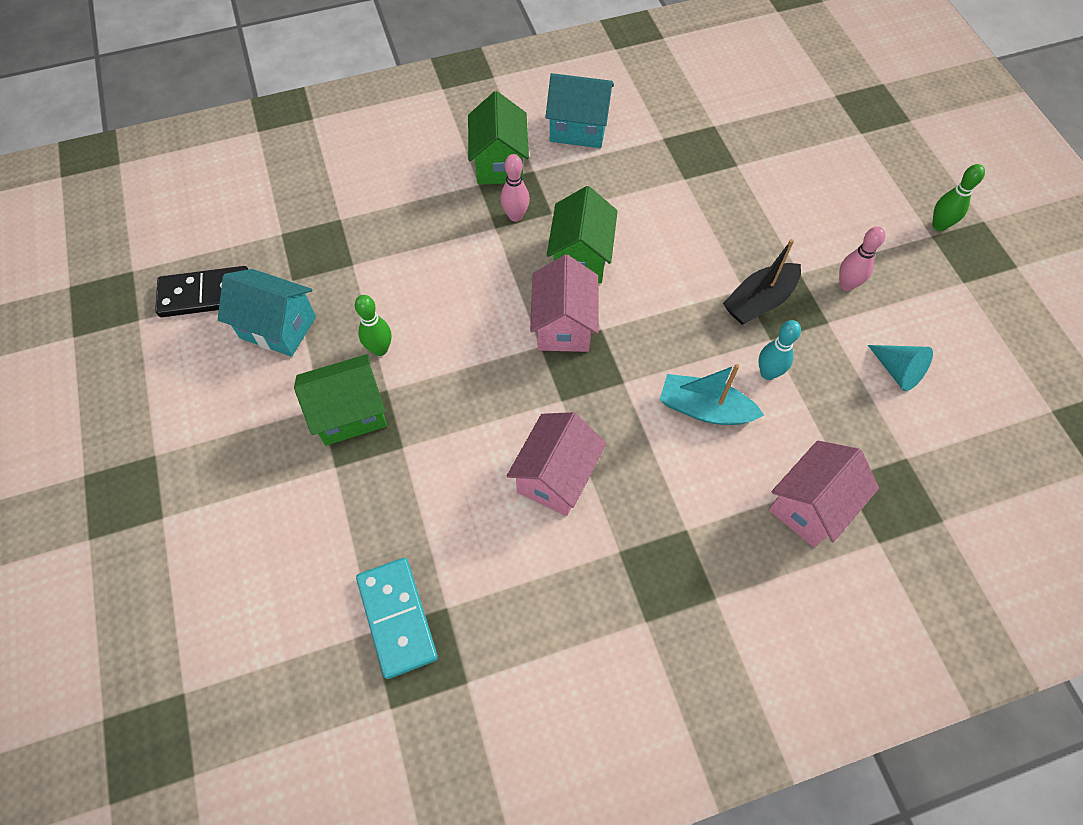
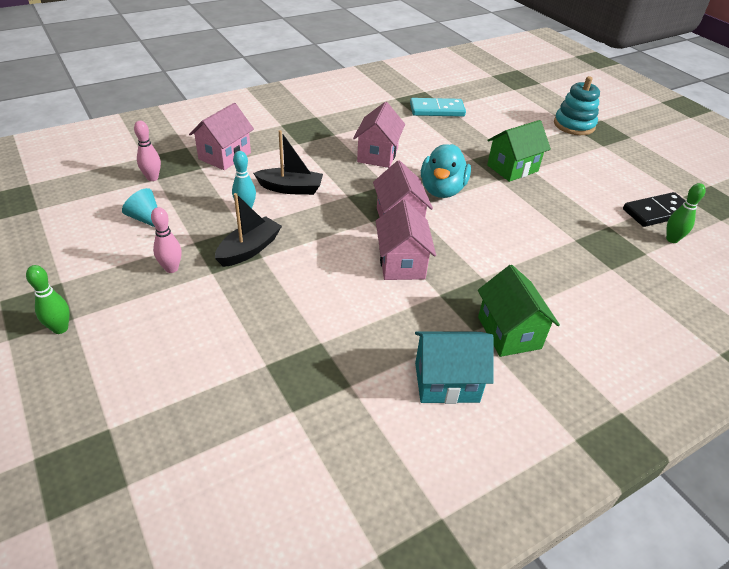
camera: 165 degrees right, 20 degrees down
turquoise house [218,269,316,357] -> none
green bowling pin [355,295,392,356] -> green bowling pin moved to [666,183,706,243]
turquoise domino [356,558,438,679] -> turquoise domino turned 60 degrees counterclockwise [410,98,466,117]
pink bowling pin [500,154,530,222] -> pink bowling pin moved to [134,121,161,181]
green house [547,186,618,283] -> pink house [376,200,436,280]
turquoise boat [660,364,764,425] -> black boat [253,130,323,195]
none -> turquoise duck [421,144,471,198]
none -> turquoise stacking toy [554,76,600,135]

